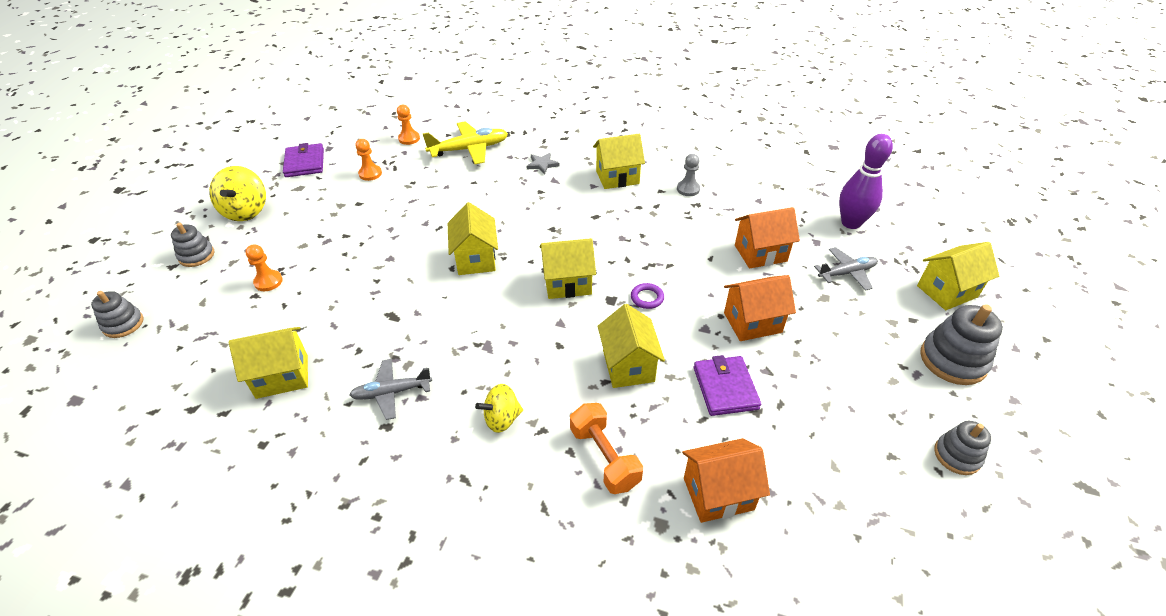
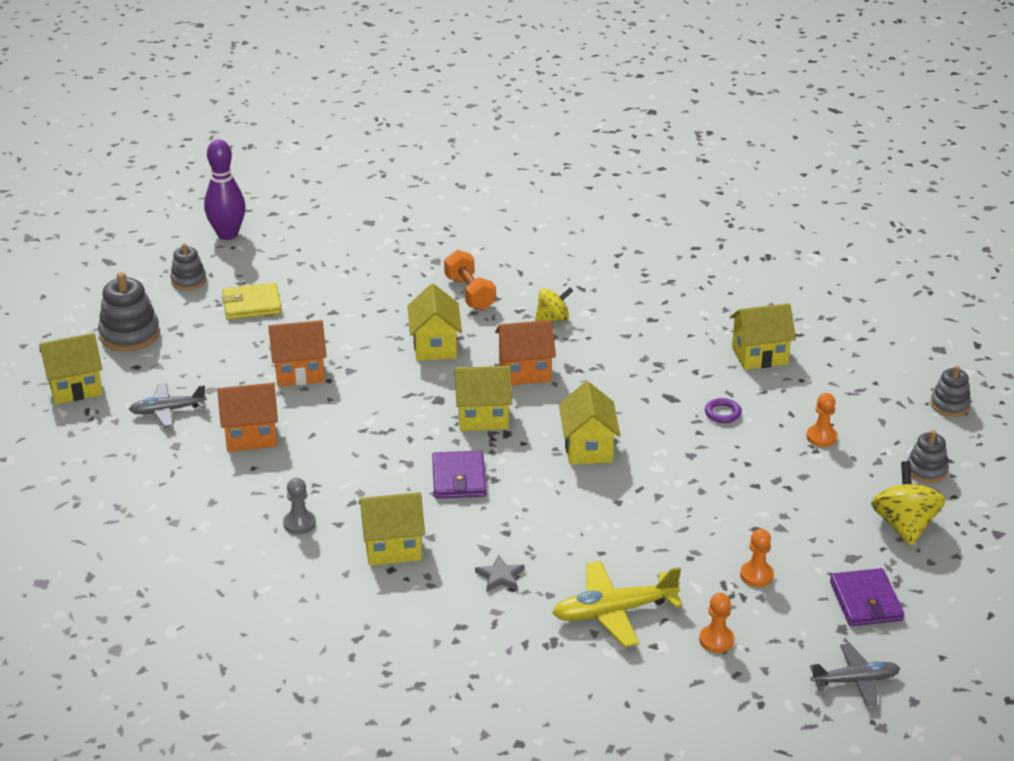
camera: 175 degrees left, 10 degrees down
grey plane [350,359,432,420] -> grey plane moved to [810,644,900,706]
purple ring [631,283,664,309] -> purple ring moved to [705,398,741,423]
orange house [682,438,770,523] -> orange house moved to [495,320,556,385]
purple wallet [694,355,761,416] -> purple wallet moved to [432,450,486,499]
purple bowling pin [839,134,893,229] -> purple bowling pin moved to [204,139,246,240]
none -> yellow wallet [222,283,282,320]

